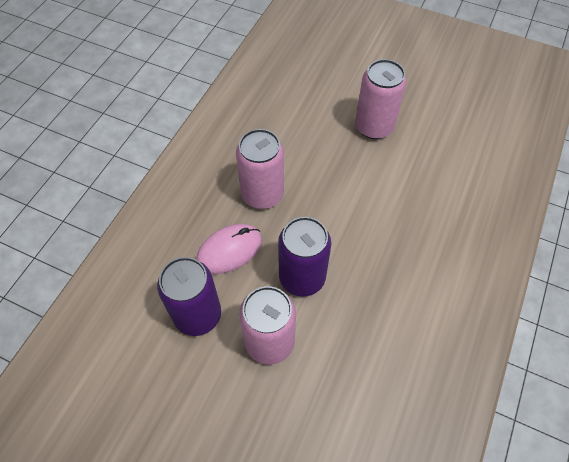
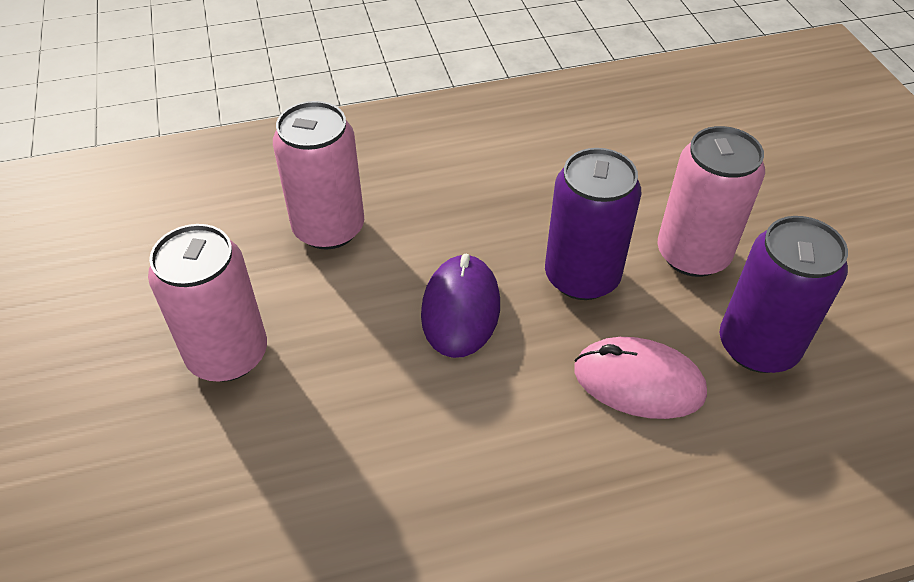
camera: 130 degrees left, 10 degrees down
pink can [236,129,284,209] -> pink can moved to [273,101,364,250]
none -> purple mouse [421,254,500,358]

